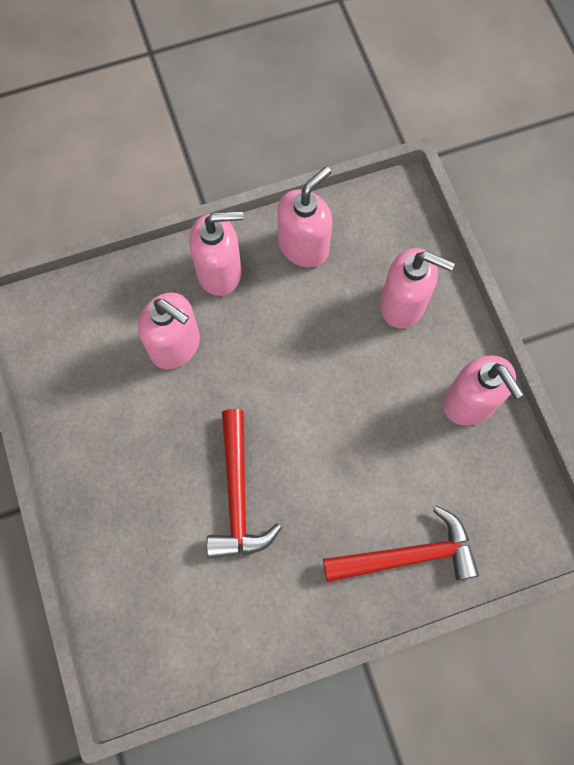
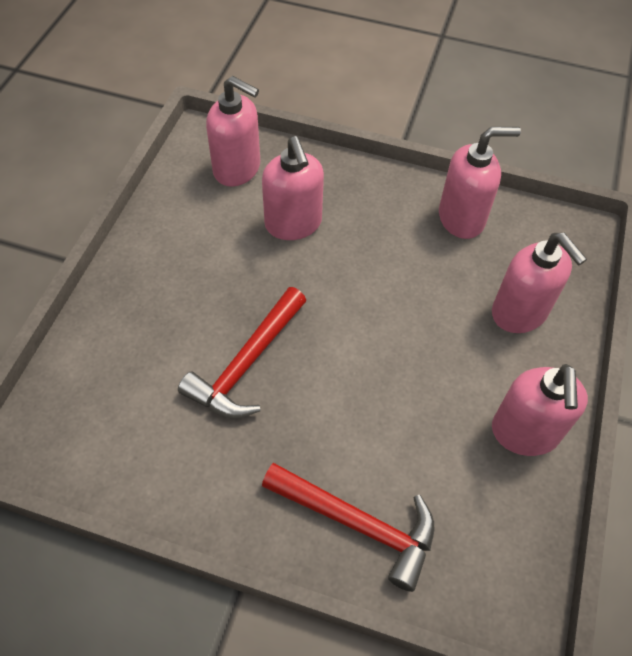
camera: 35 degrees right, 15 degrees down
pink soap dispenser [189,211,243,296] -> pink soap dispenser moved to [206,76,260,187]

